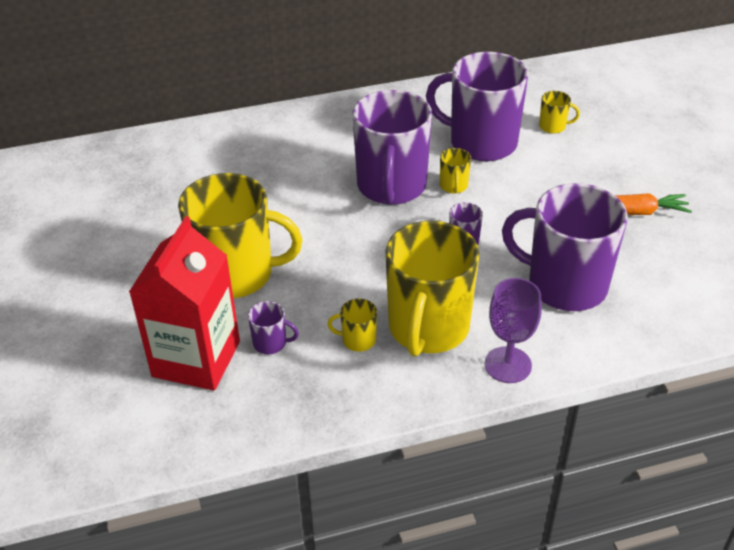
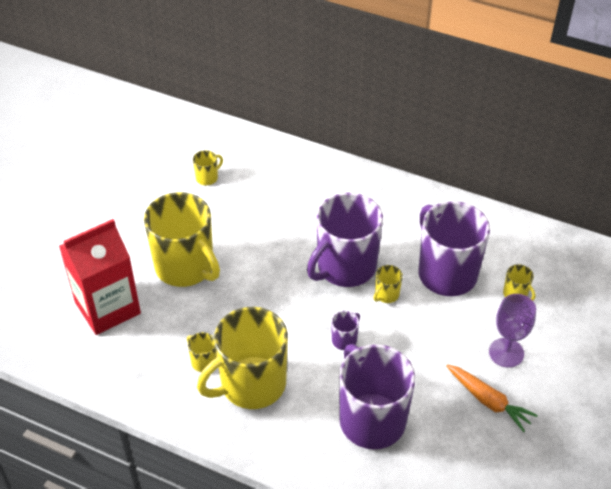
camera: 40 degrees right, 5 degrees up
purple mug [248,301,299,354] -> none
purple goblet [485,278,542,383] -> purple goblet moved to [489,294,536,368]
none -> yellow mug [193,150,223,185]

